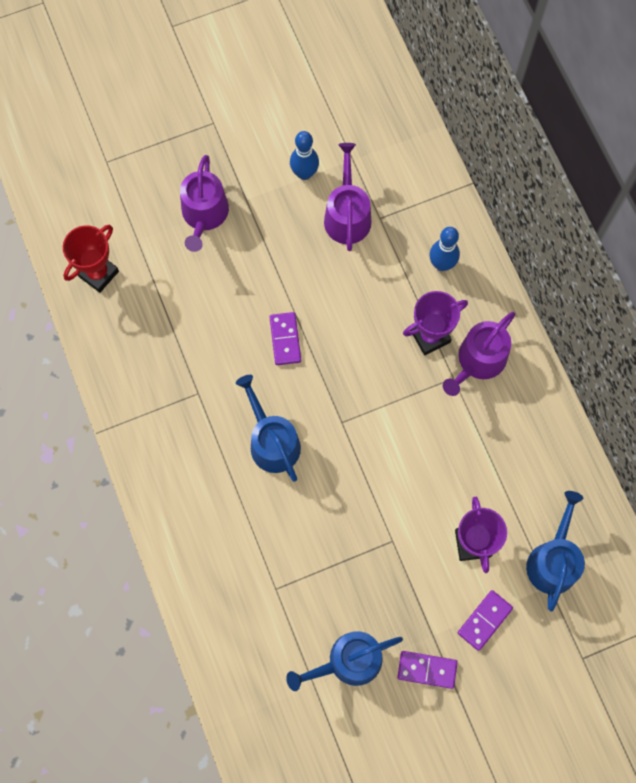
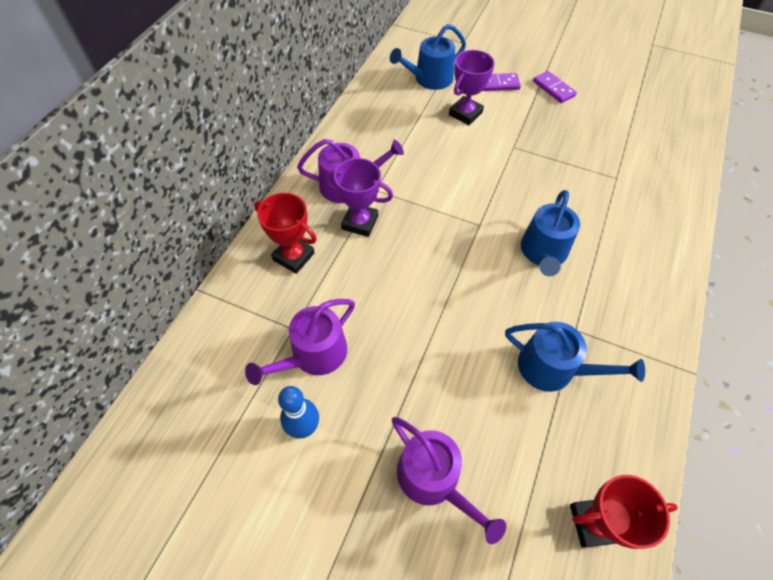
camera: 135 degrees left, 15 degrees down
purple watering can [180,155,229,252] -> purple watering can turned 90 degrees clockwise [392,417,506,544]
purple domino [269,312,301,365] -> none
blue watering can [286,631,403,691] -> blue watering can moved to [505,322,645,392]
blue bowling pin [430,227,460,271] -> red trophy [254,193,317,274]

